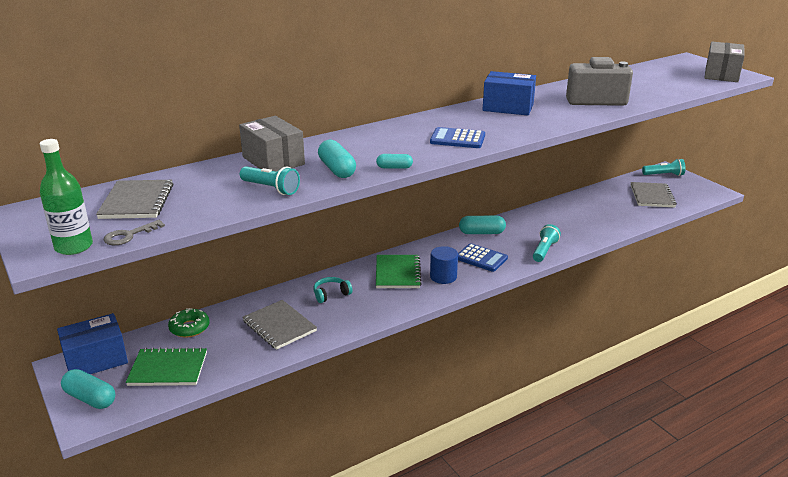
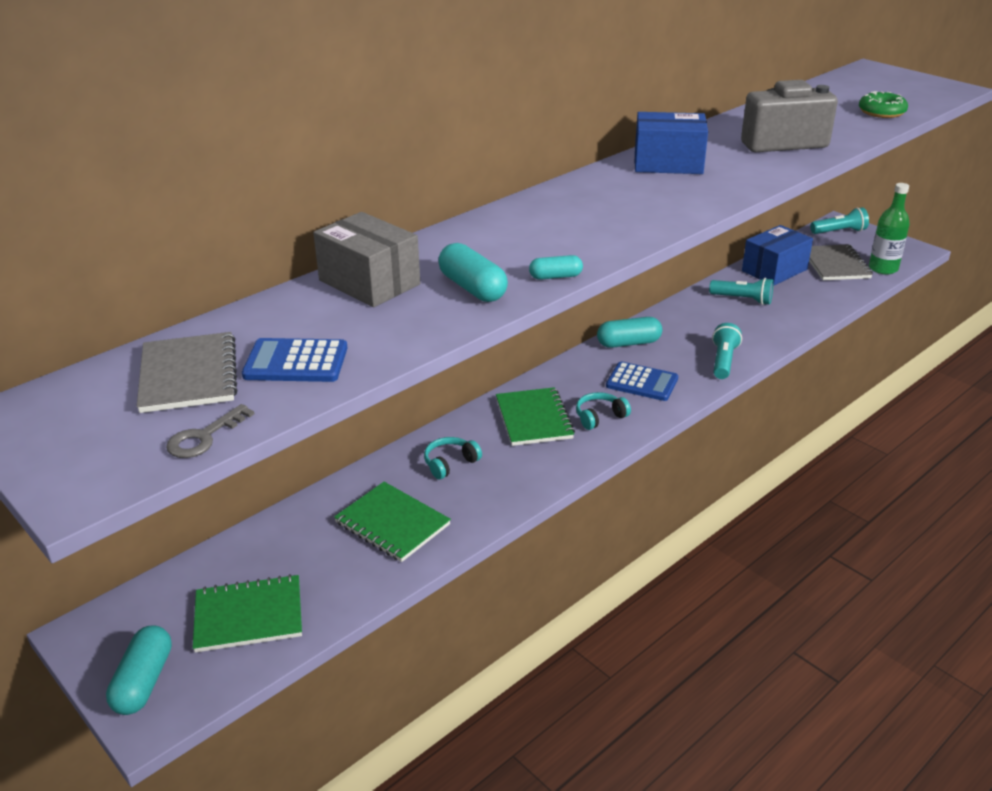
camera: 10 degrees left, 5 degrees up
green bottle [40,139,93,255] -> green bottle moved to [869,183,910,275]
blue box [57,313,128,374] -> blue box moved to [742,225,813,286]
turquoise capsule [61,369,115,409] -> turquoise capsule turned 75 degrees clockwise [106,625,172,715]
green donut [168,308,210,338] -> green donut moved to [859,91,908,118]
turquoise flashlight [240,166,300,195] -> turquoise flashlight moved to [709,278,773,305]
grey notebook [242,300,317,350] -> green notebook [334,482,451,562]
blue calculator [430,127,485,148] -> blue calculator moved to [242,338,347,382]
blue cylinder [430,246,458,284] -> turquoise headphones [576,392,631,430]
grey box [705,42,745,82] -> none

